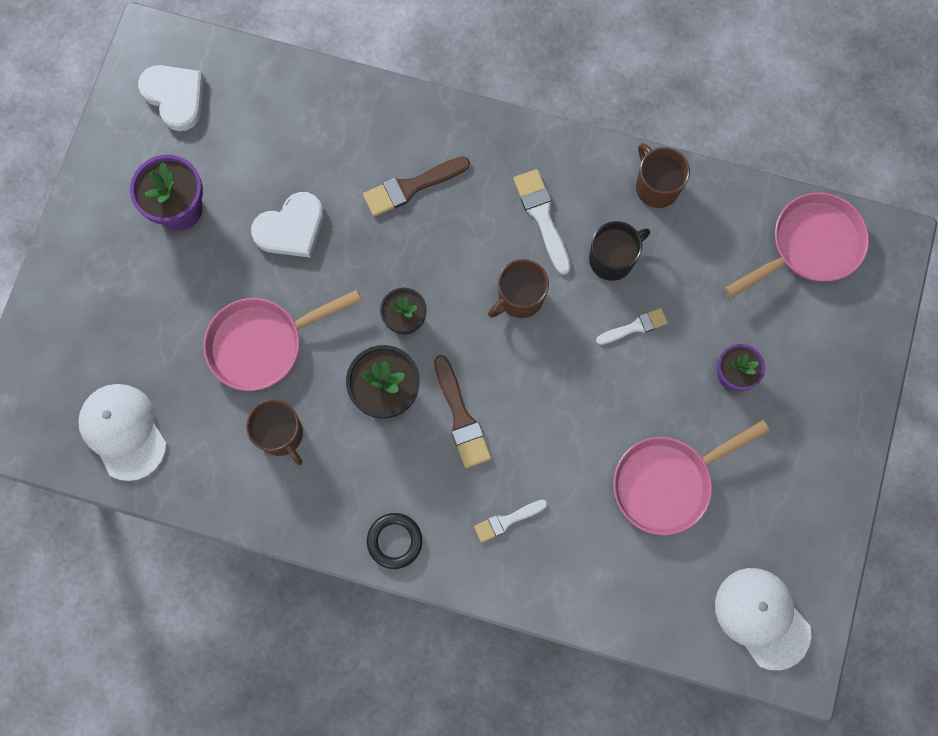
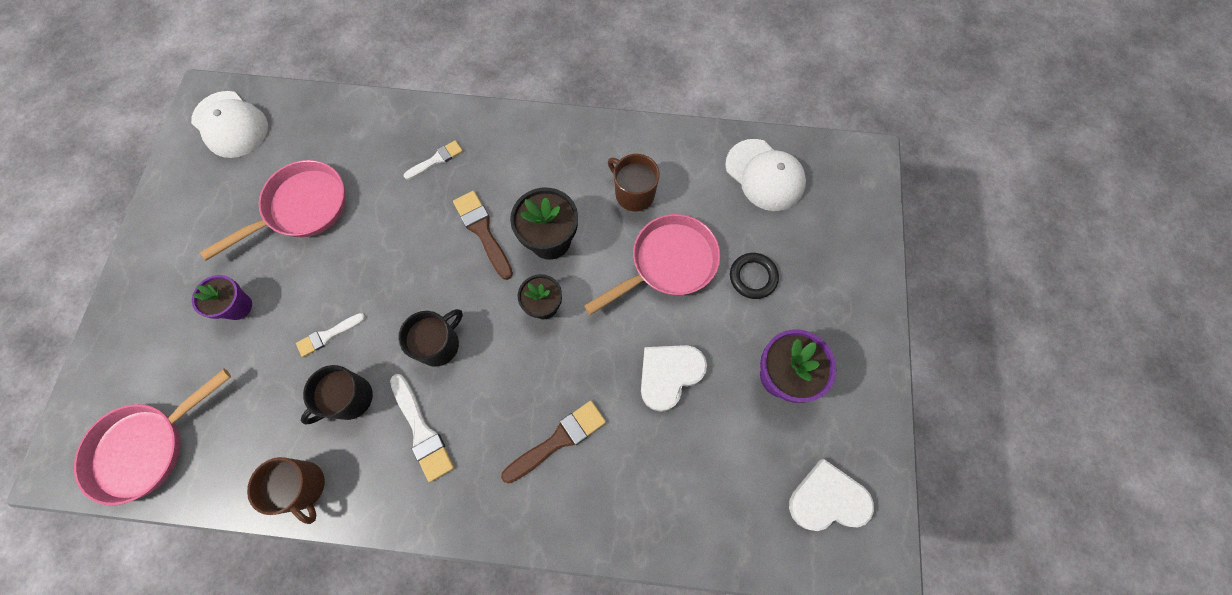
camera: 170 degrees right, 5 degrees down
white heart [138,65,204,131] -> white heart turned 135 degrees clockwise [789,459,874,531]
black ring [367,513,422,569] -> black ring moved to [730,253,779,299]
brown mug [488,259,549,318] -> black mug [398,309,463,367]

